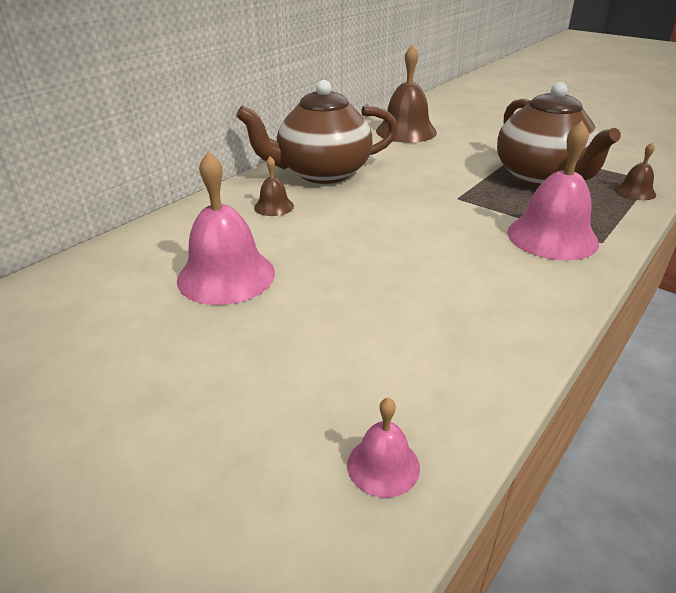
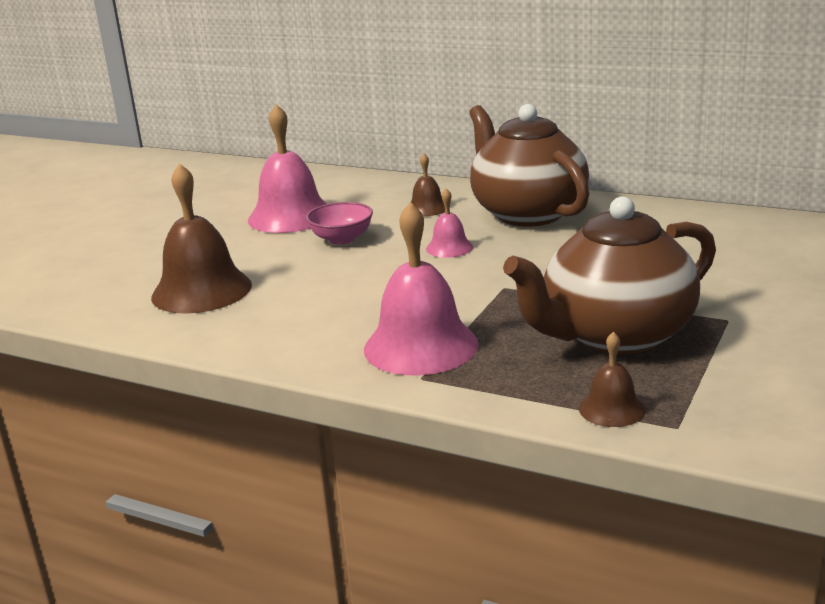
camera: 80 degrees right, 10 degrees down
pink bell [347,398,420,498] -> pink bell moved to [426,188,473,258]
brown bell [376,45,437,143] -> brown bell moved to [151,163,252,314]
none -> pink bowl [306,202,373,244]

